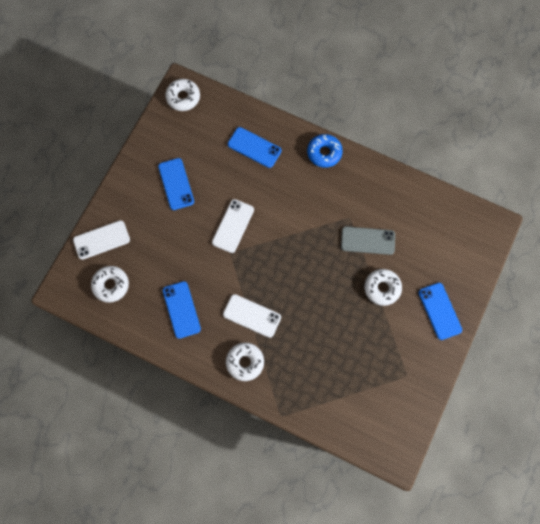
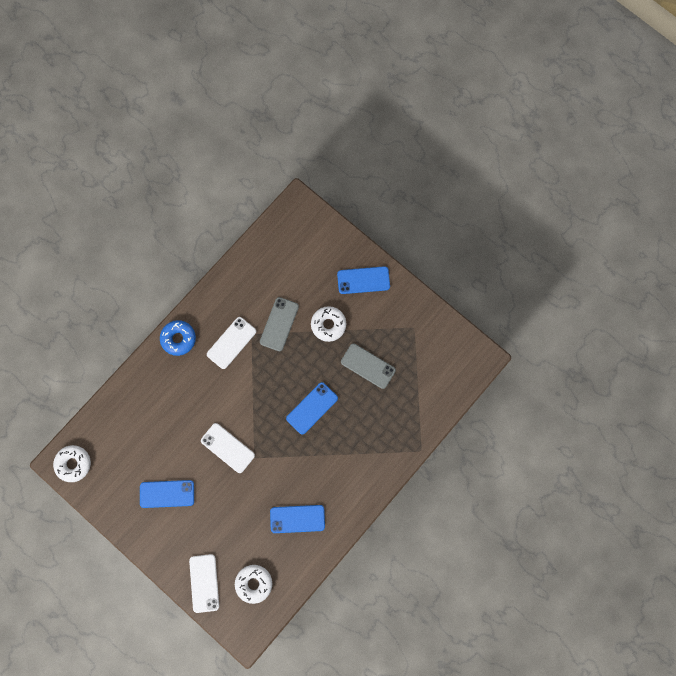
camera: 75 degrees left, 5 degrees up
white phone [223,294,281,338] -> white phone moved to [207,317,256,369]
white donut [226,343,264,381] -> none
blue phone [228,127,282,168] -> blue phone moved to [286,382,338,435]
none -> grey phone [341,343,396,389]

